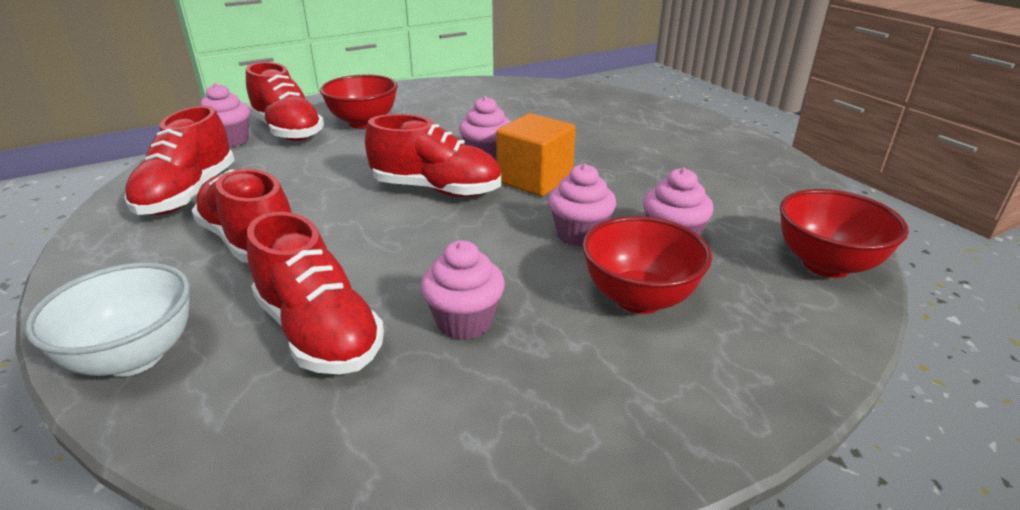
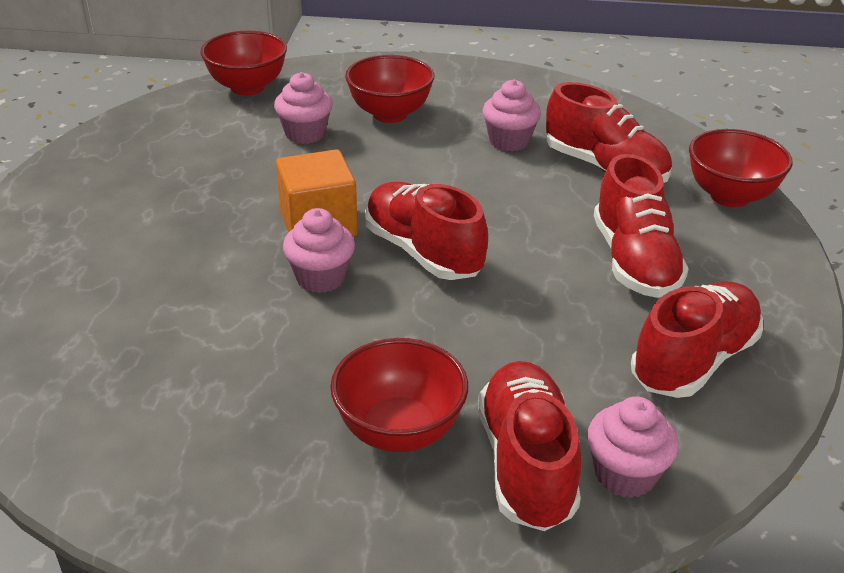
camera: 145 degrees left, 5 degrees up
white bowl [25,263,190,377] -> red bowl [689,129,793,207]
red shoe [247,212,384,375] -> red shoe turned 135 degrees clockwise [546,82,672,183]
pink cupcake [548,163,616,247] -> none

